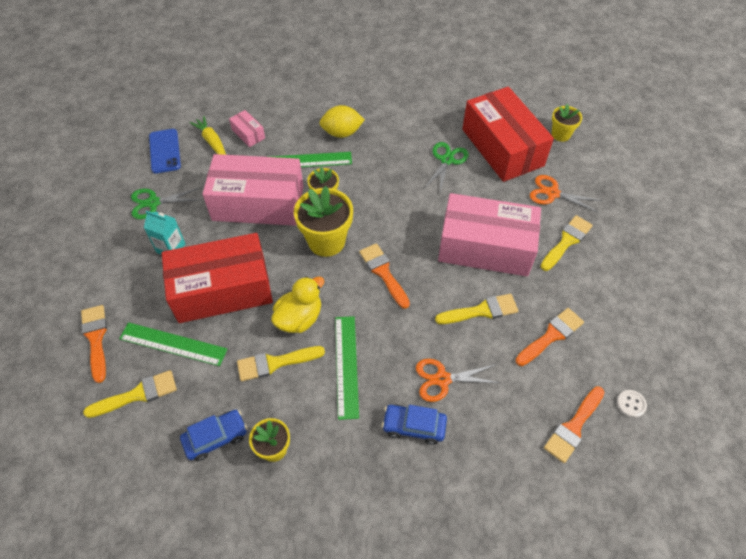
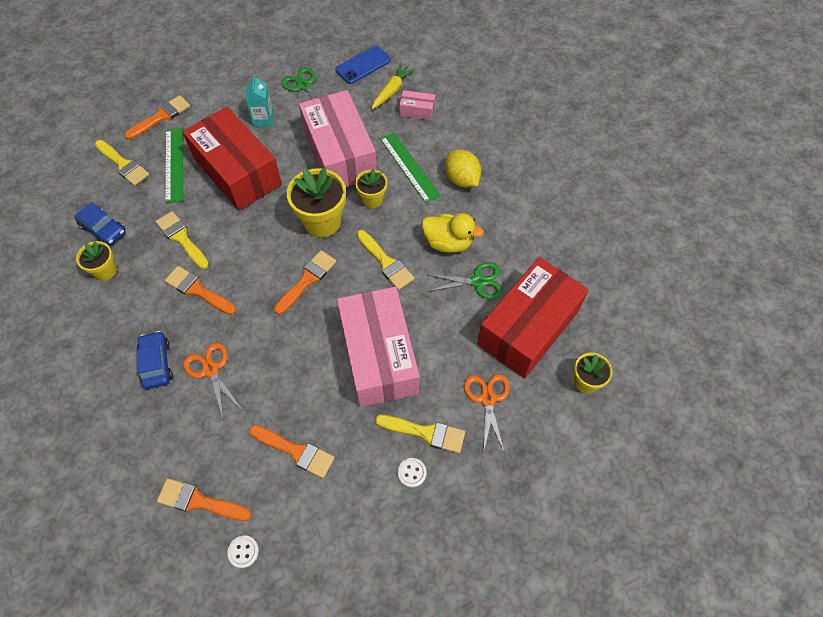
camera: 65 degrees right, 5 degrees up
pink box [229,110,265,147] -> pink box turned 75 degrees clockwise [399,90,435,120]
yellow duck [271,276,325,333] -> yellow duck moved to [422,213,484,253]
green ruler [335,316,359,420] -> orange brush [164,266,236,315]
yellow brush [435,294,518,324] -> yellow brush moved to [357,230,415,290]
none -> white button [398,458,426,488]

